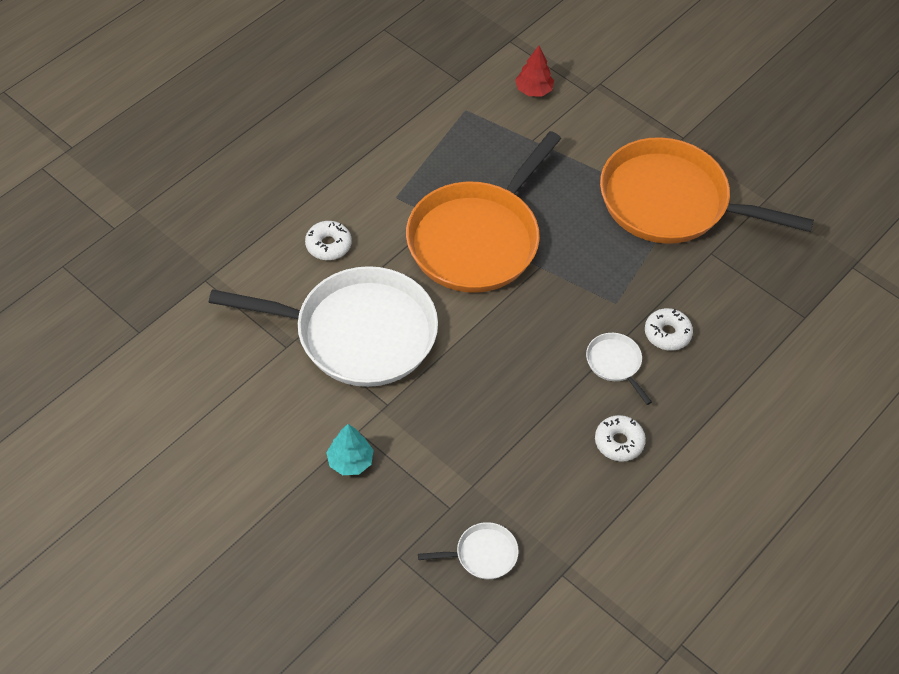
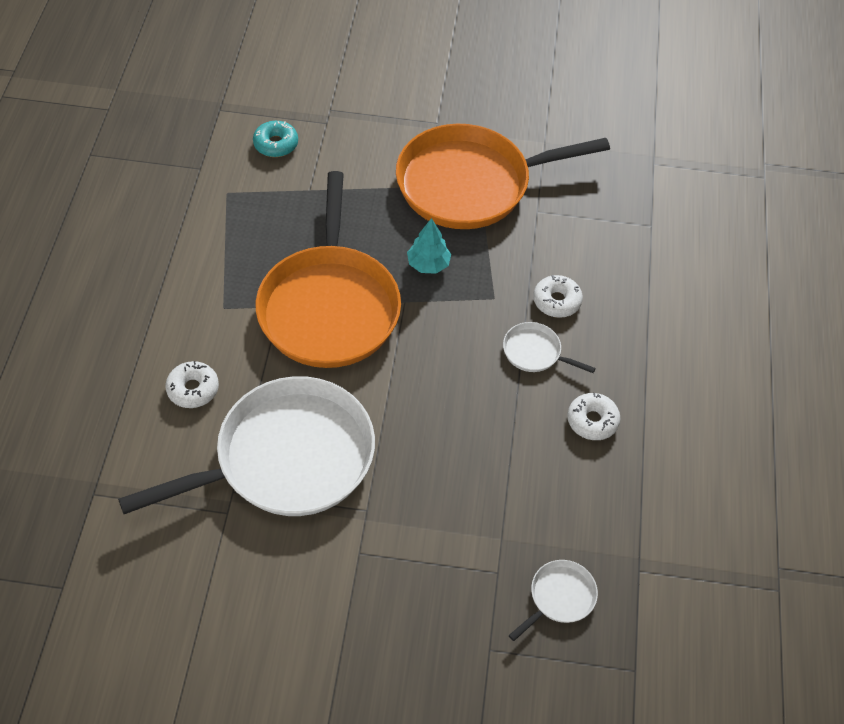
camera: 35 degrees left, 0 degrees up
turquoise tree [326,424,374,475] -> turquoise tree moved to [407,218,451,274]
red tree [515,46,554,97] -> turquoise donut [253,121,298,157]

